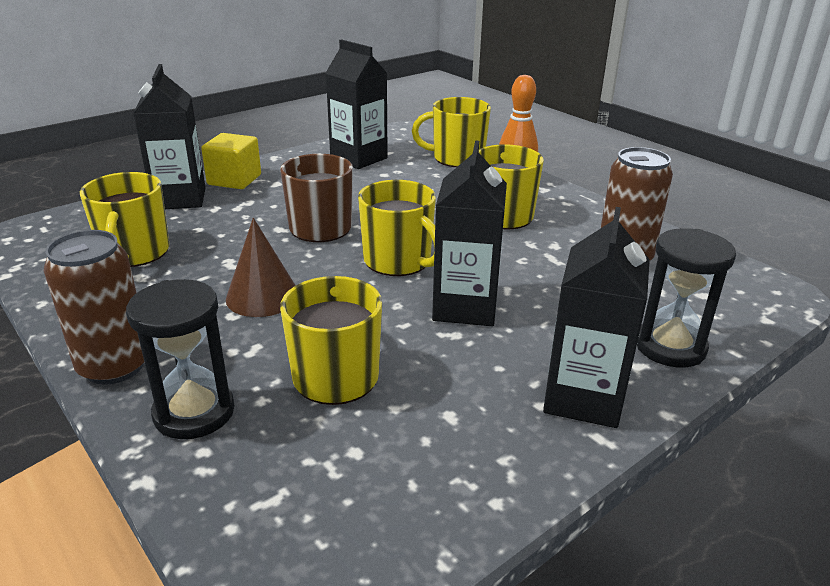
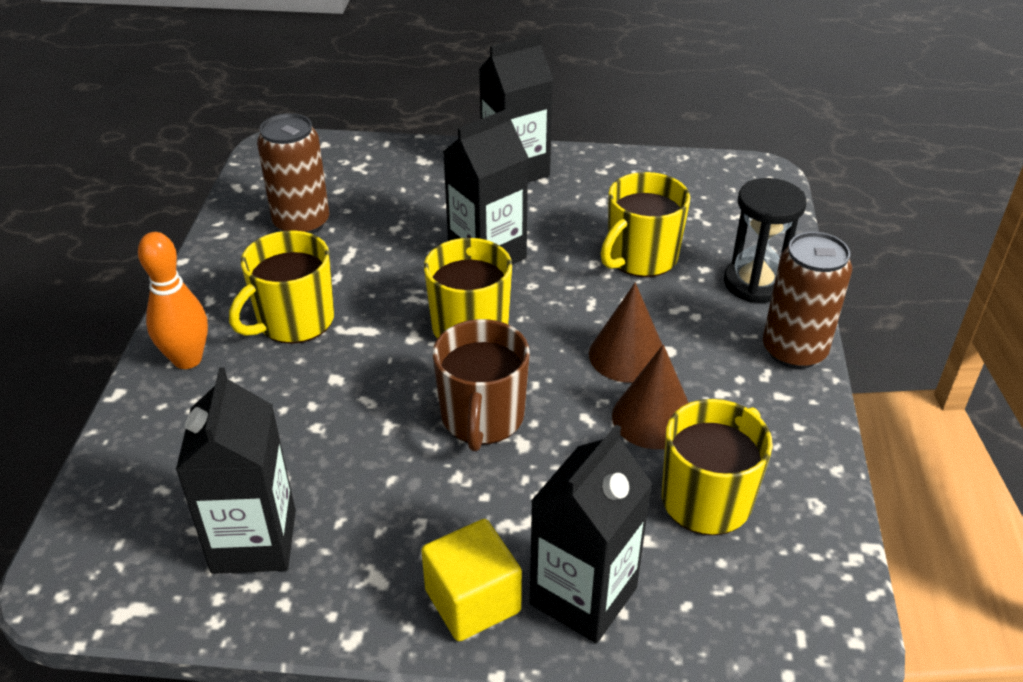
camera: 135 degrees left, 10 degrees up
yellow mug [412,97,491,167] -> none
black hourglass [637,228,736,368] -> none
none -> brown cone [612,345,689,449]

